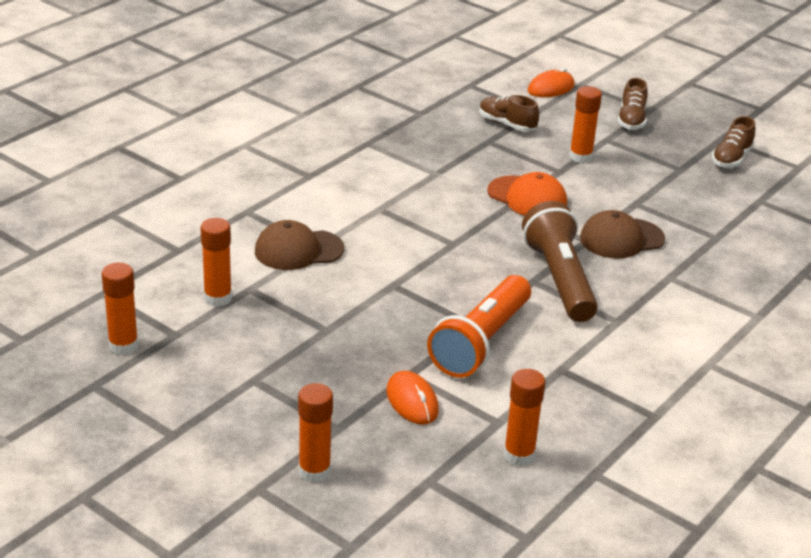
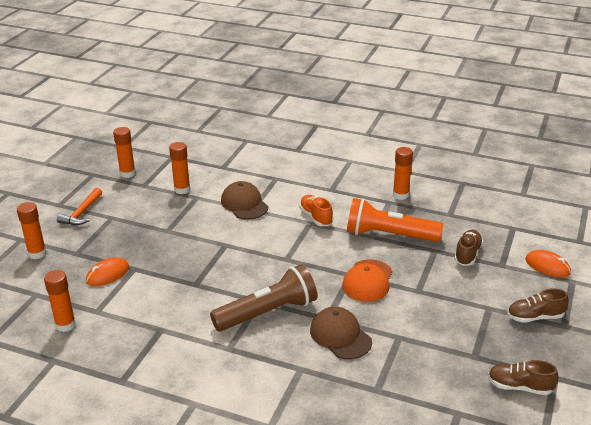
camera: 75 degrees right, 0 degrees up
orange flashlight [427,275,531,378] -> orange flashlight moved to [347,198,443,242]
orange glue stick [569,86,602,163] -> orange glue stick moved to [393,147,413,200]
none -> orange hammer [57,188,102,225]
none -> orange shoe [299,195,333,226]

